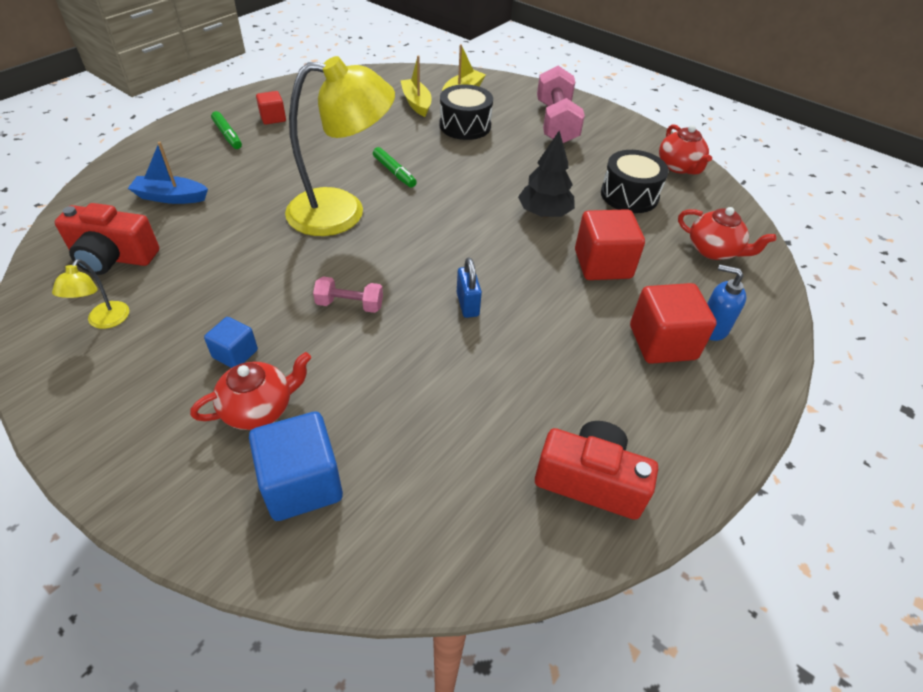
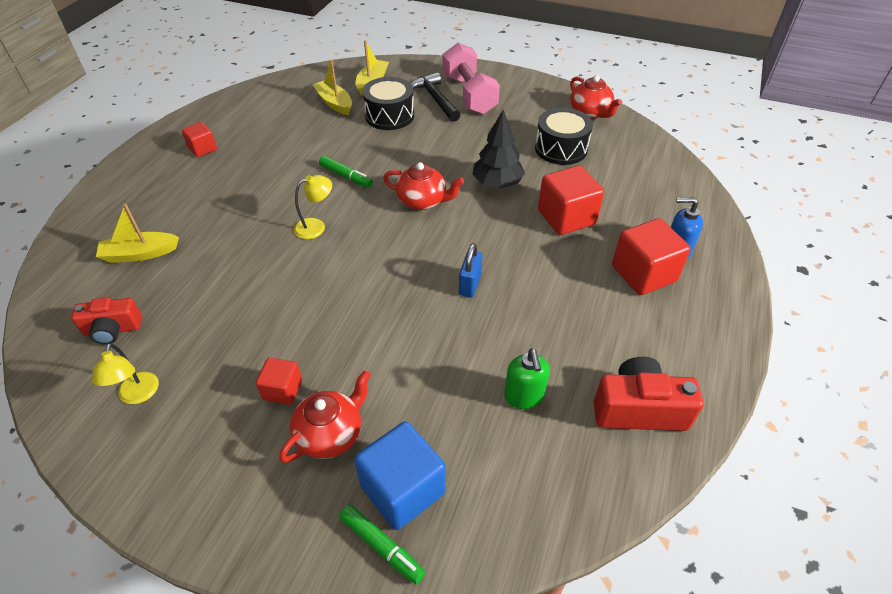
camera: 15 degrees left, 0 degrees up
red camera [55,203,159,275] -> red camera [71,297,142,344], size x0.66
blue boat [128,142,208,204] -> yellow boat [96,204,179,263]
blue cube [204,317,258,368] -> red cube [256,357,302,405]
green marker [211,111,242,149] -> green marker moved to [339,504,425,584]
yellow lamp [285,56,395,236] -> yellow lamp [294,175,332,239], size x0.42
pink dumbbell [313,277,383,313] -> none
blue padlock [457,257,482,318] -> blue padlock turned 45 degrees clockwise [459,243,482,297]
red teapot [678,207,776,260] -> red teapot moved to [383,162,464,210]
none -> black hammer [411,72,460,122]
none -> green soap dispenser [504,348,550,409]

